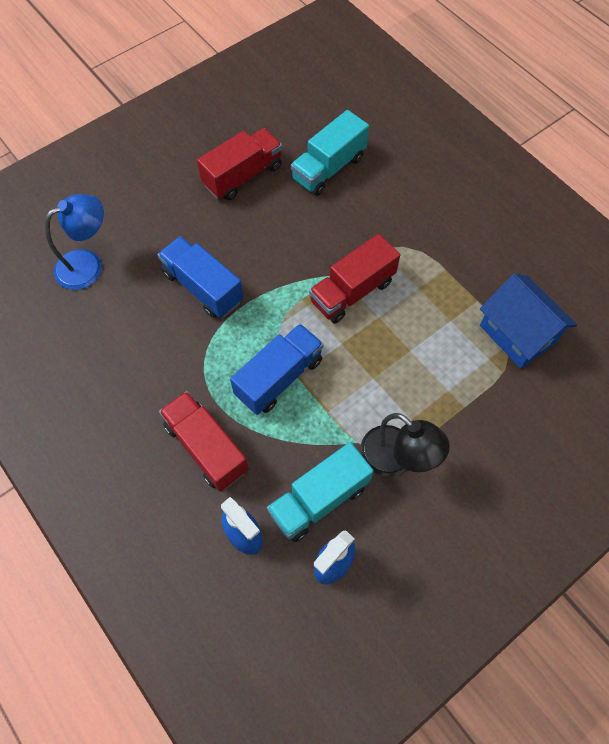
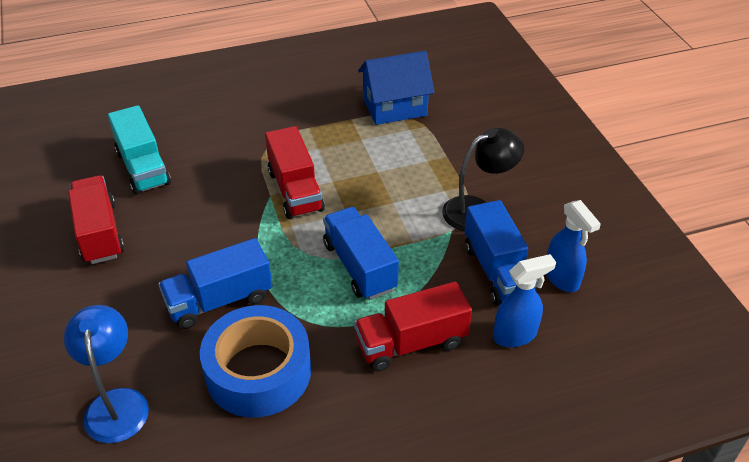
camera: 70 degrees left, 20 degrees down
turquoise truck [267,442,374,542] -> blue truck [465,200,538,306]
none -> blue tape [200,305,311,418]

